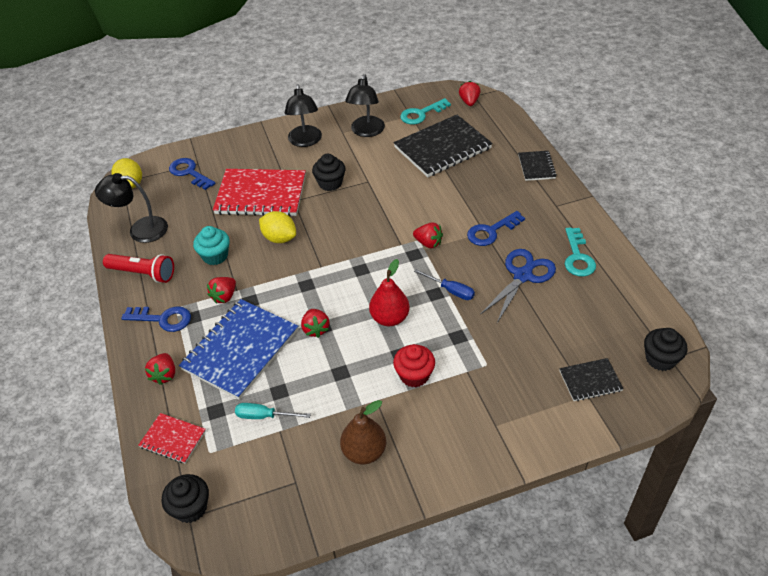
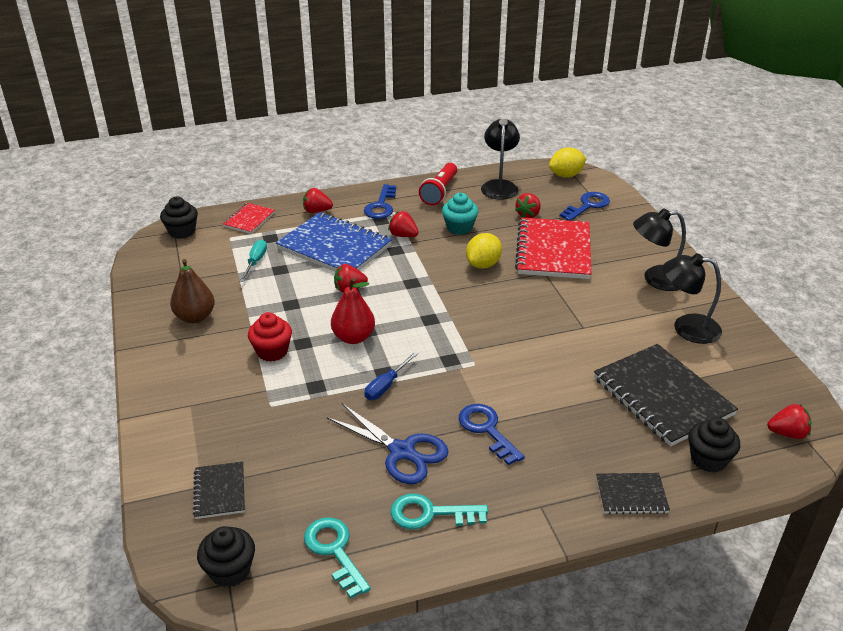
camera: 90 degrees right, 10 degrees down
black cupcake [312,154,345,191] -> black cupcake moved to [688,417,740,473]
turquoise key [400,98,451,124] -> turquoise key moved to [304,517,371,599]
red strawberry [413,222,443,248] -> red strawberry moved to [515,193,541,218]

